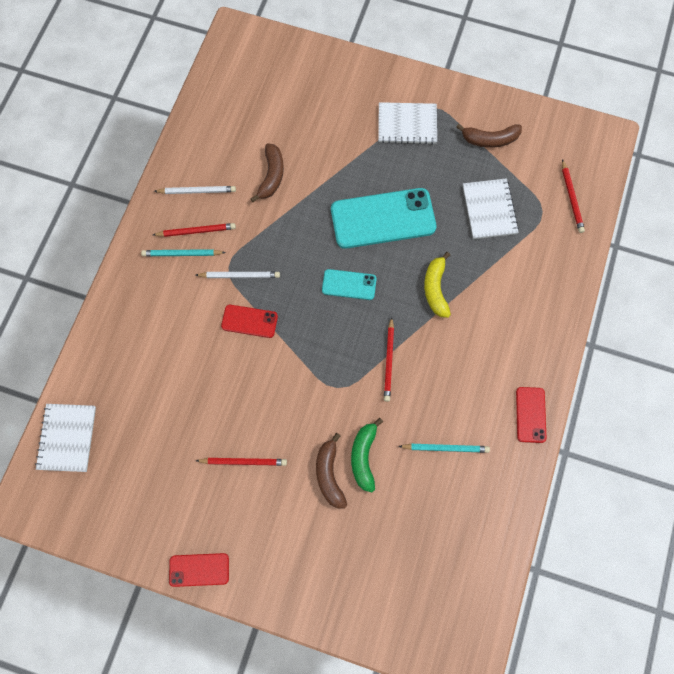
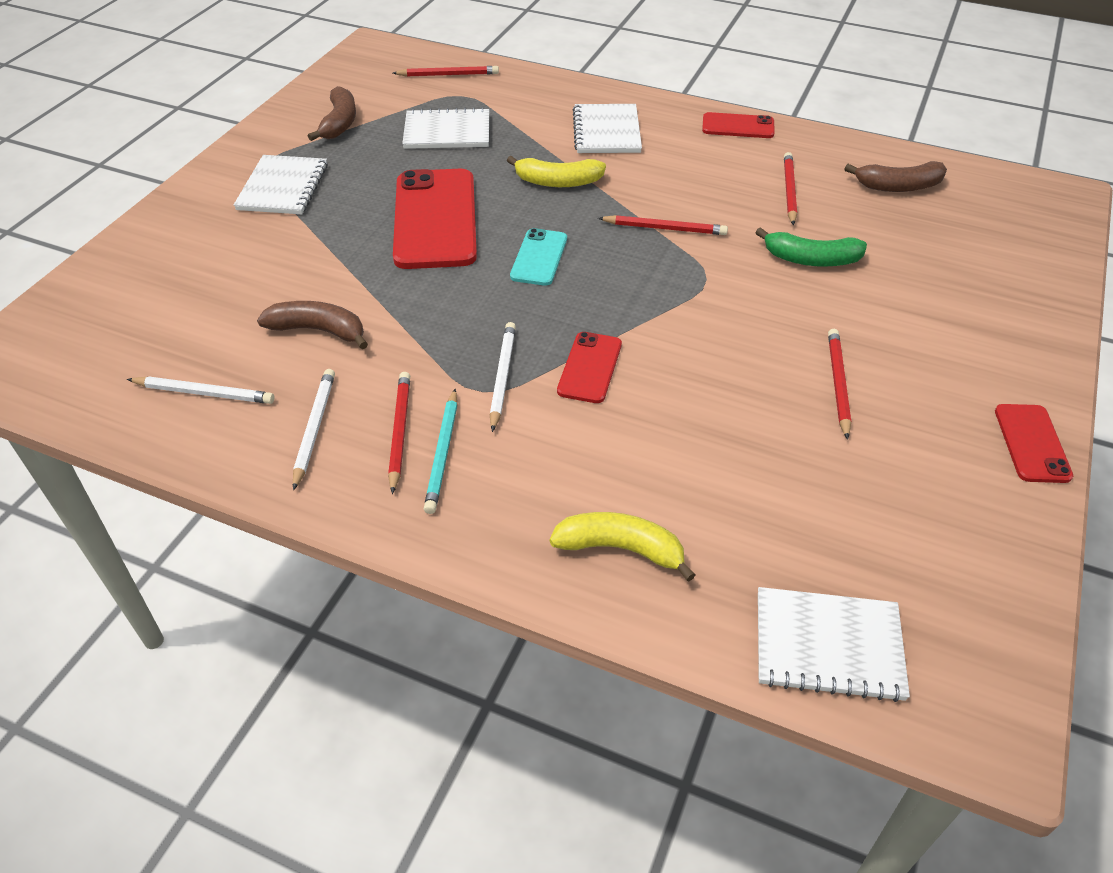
camera: 85 degrees left, 25 degrees down
brown banana [316,433,347,508] -> brown banana moved to [845,161,947,192]
turquoise phone [331,188,436,249] -> red phone [393,169,477,269]
turquoise pencil [398,444,490,453] -> red pencil [784,152,797,225]
none -> white pencil [127,377,275,404]
none -> yellow banana [550,512,695,582]
none -> white notebook [573,104,642,153]

